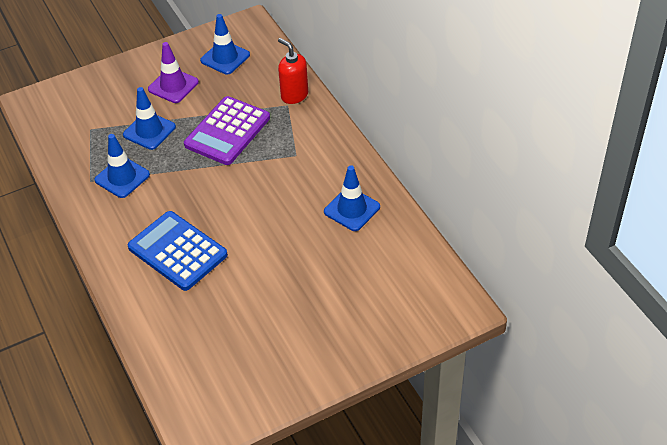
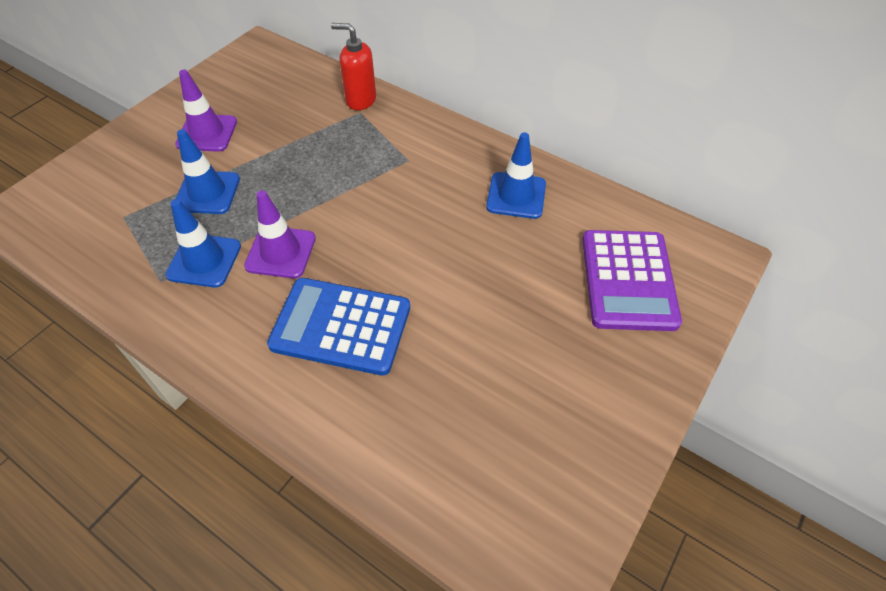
camera: 30 degrees left, 5 degrees up
purple calculator [184,96,270,165] -> purple calculator moved to [582,230,682,331]
blue traffic cone [200,14,250,75] -> none
none -> purple traffic cone [244,190,316,278]

